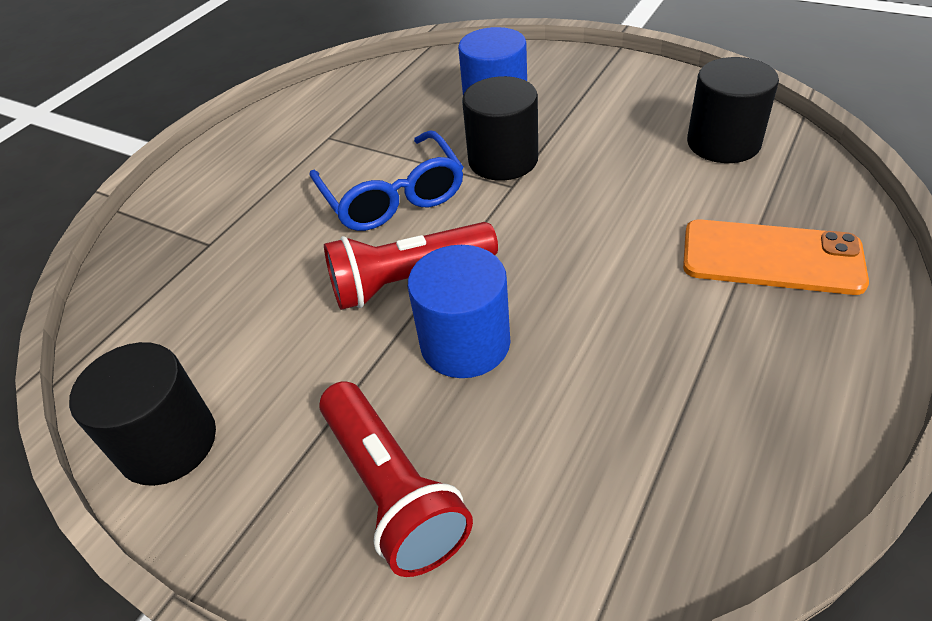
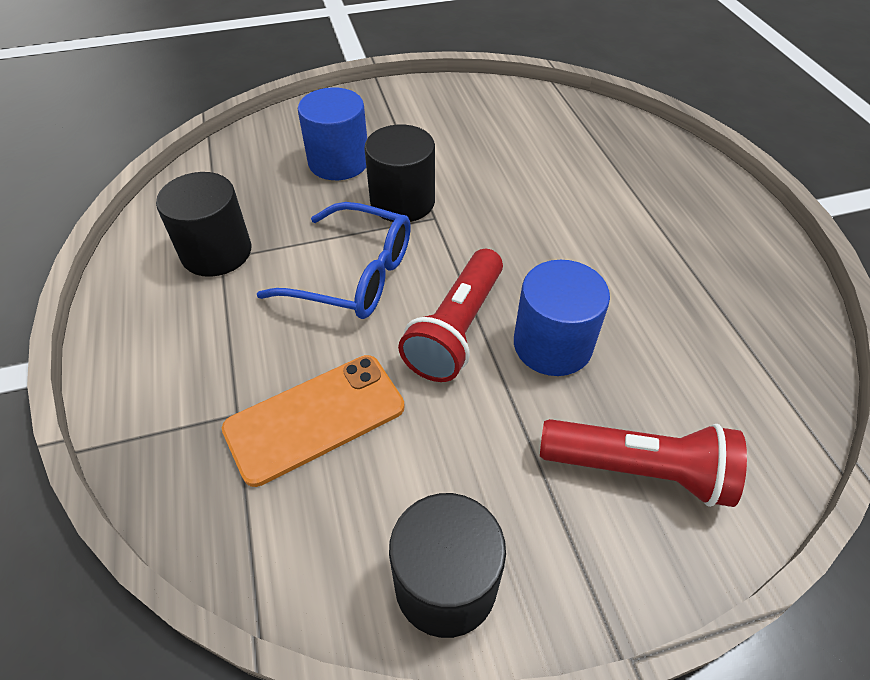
camera: 50 degrees left, 5 degrees up
orange phone [683,219,869,295] -> orange phone moved to [222,355,405,487]
black cylinder [687,57,779,163] -> black cylinder moved to [156,172,251,277]

